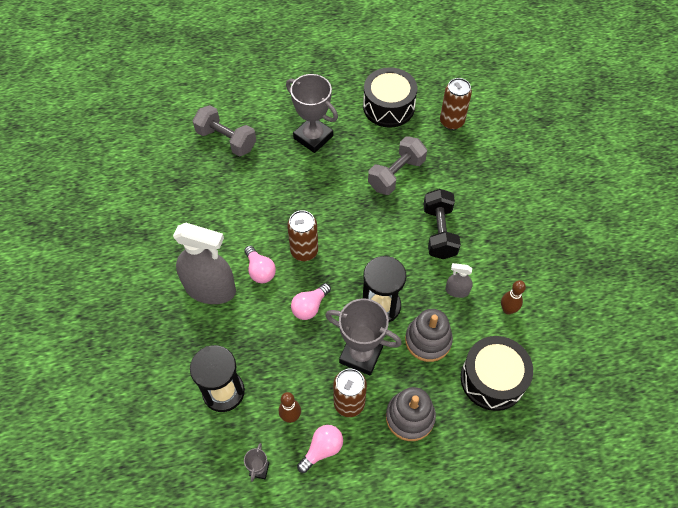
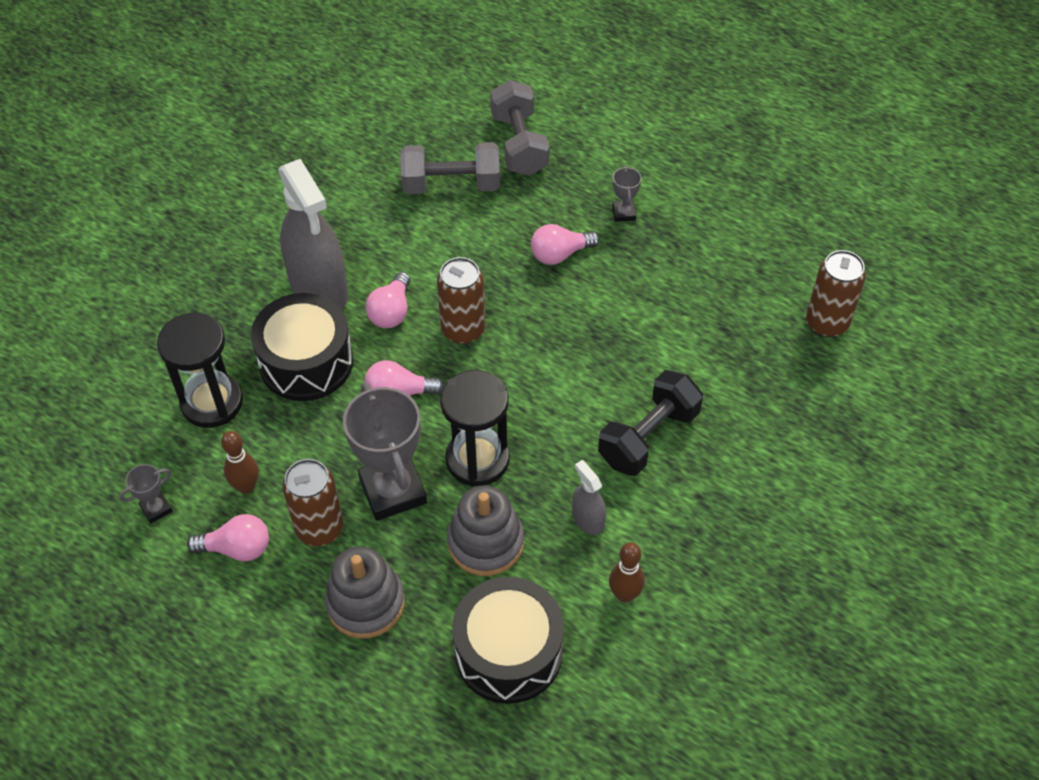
camera: 45 degrees right, 5 degrees down
grey trophy [286,74,338,153] -> grey trophy [612,166,641,222], size x0.45
black drum [363,67,417,128] -> black drum moved to [251,293,353,401]
grey dumbbell [368,136,427,195] -> grey dumbbell moved to [400,142,500,194]
none -> pink light bulb [531,224,600,265]

